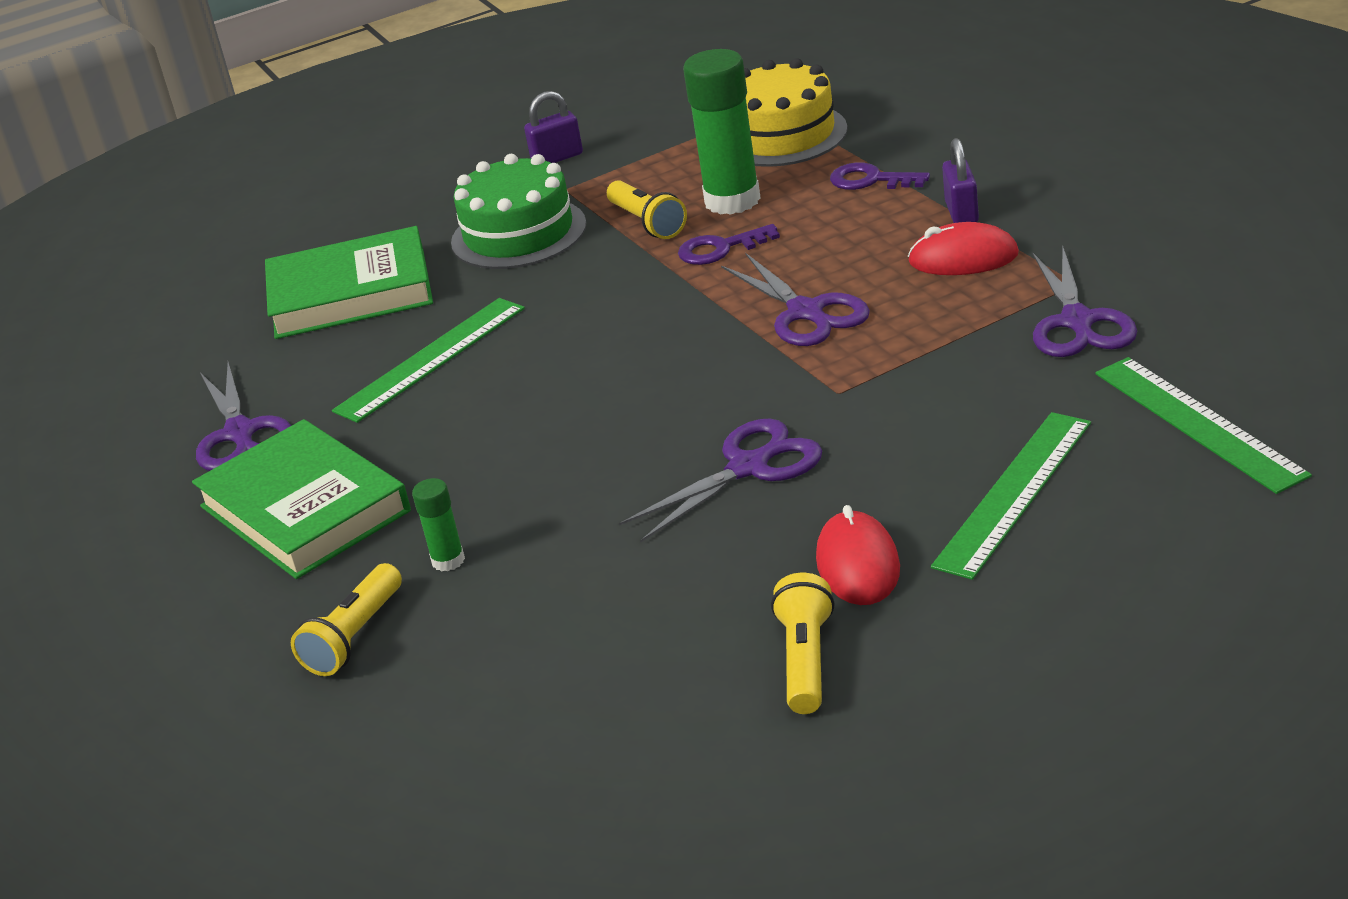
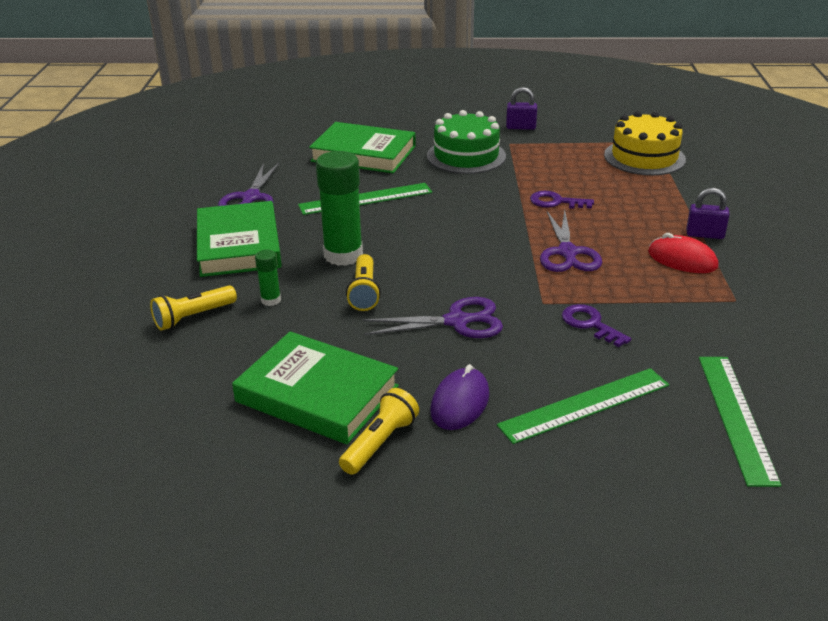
camera: 25 degrees right, 0 degrees up
yellow flashlight [607,180,687,239] -> yellow flashlight moved to [346,254,381,311]
green glue stick [683,49,761,215] -> green glue stick moved to [316,151,363,266]
red mouse [816,505,900,605] -> purple mouse [430,364,490,430]
purple key [830,162,930,190] -> purple key moved to [562,304,631,347]
purple padlock [942,138,979,223] -> purple padlock turned 75 degrees clockwise [686,188,730,239]
purple scissors [1032,248,1137,357] -> none
none -> green book [232,331,399,444]

